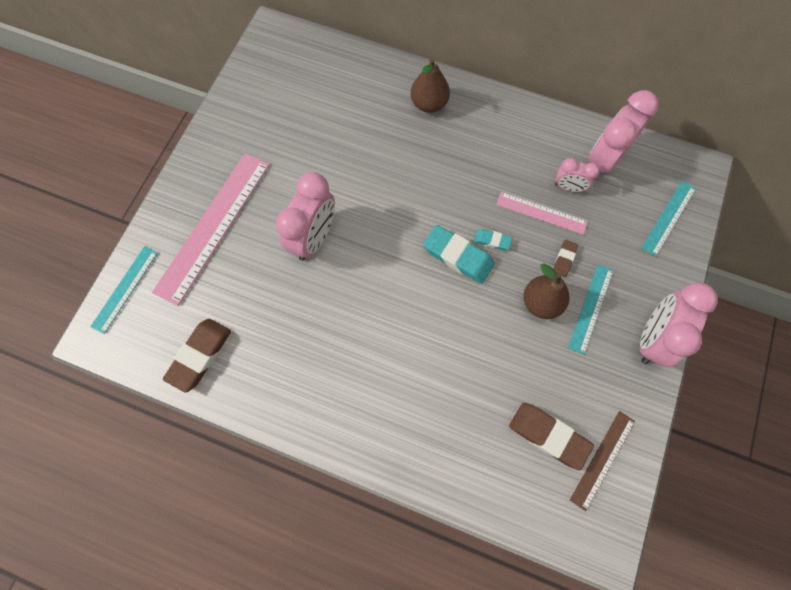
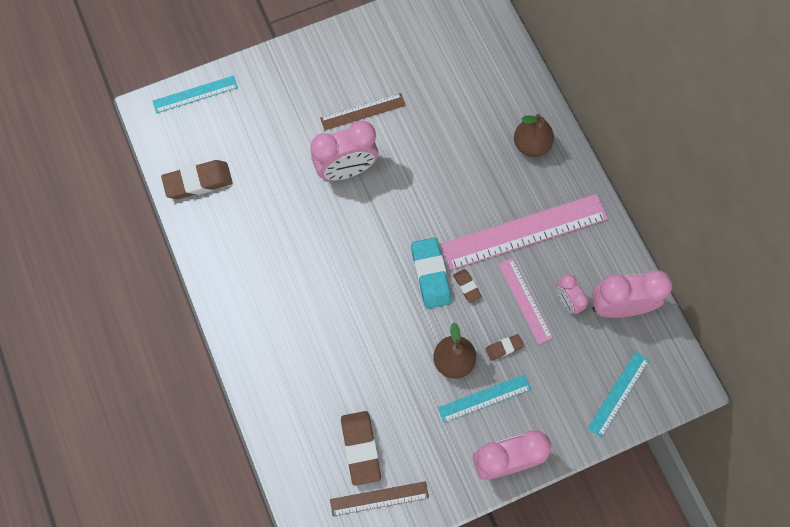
camera: 45 degrees right, 0 degrees up
pink ruler [152,153,270,306] -> pink ruler moved to [441,194,608,270]
turquoise eraser [474,229,512,250] -> brown eraser [453,269,482,302]
turquoise ruler [641,181,696,257] -> turquoise ruler turned 45 degrees counterclockwise [588,352,650,438]
none -> brown ruler [320,93,406,130]

